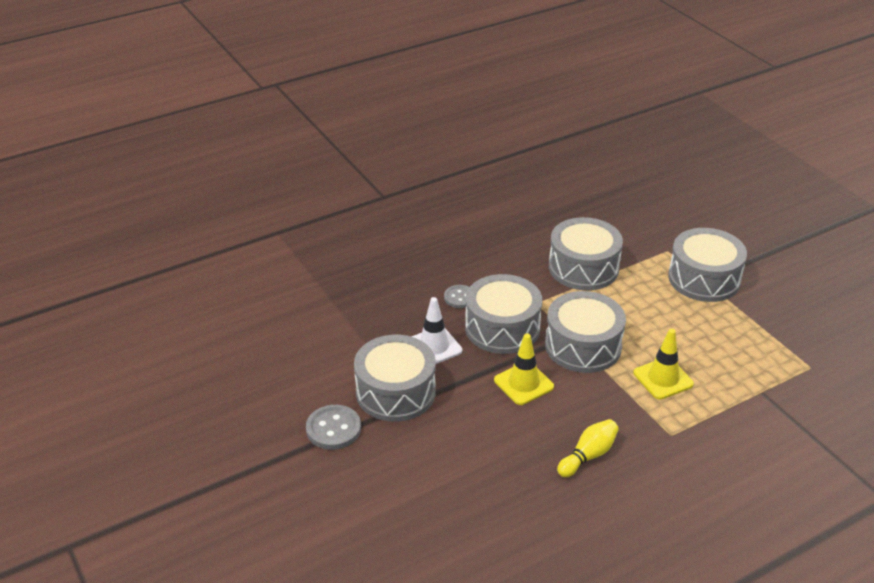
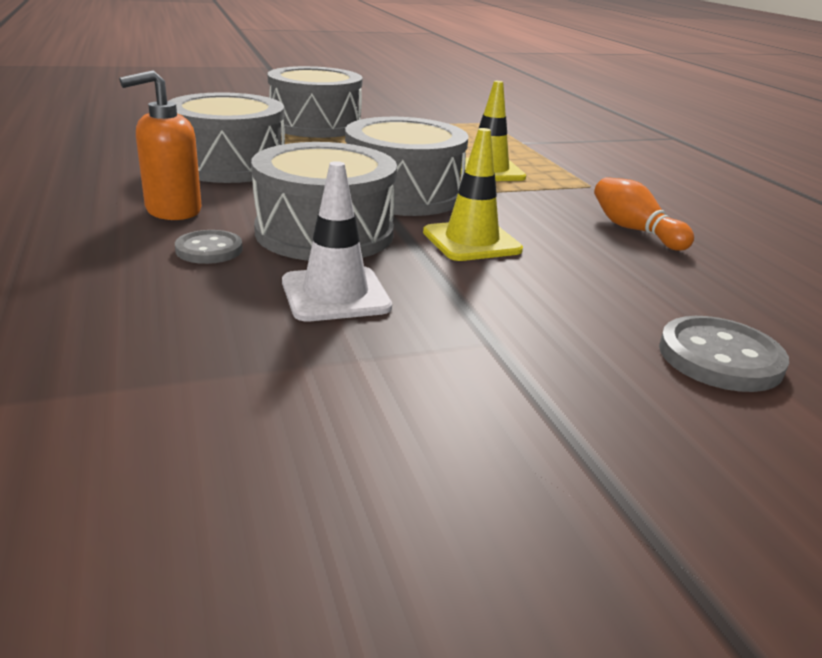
camera: 80 degrees left, 10 degrees down
grey button [306,405,361,450] -> grey button moved to [659,316,789,392]
grey drum [354,335,436,422] -> none
yellow bowling pin [557,419,619,477] -> orange bowling pin [594,177,694,251]
none -> orange soap dispenser [119,70,202,220]

